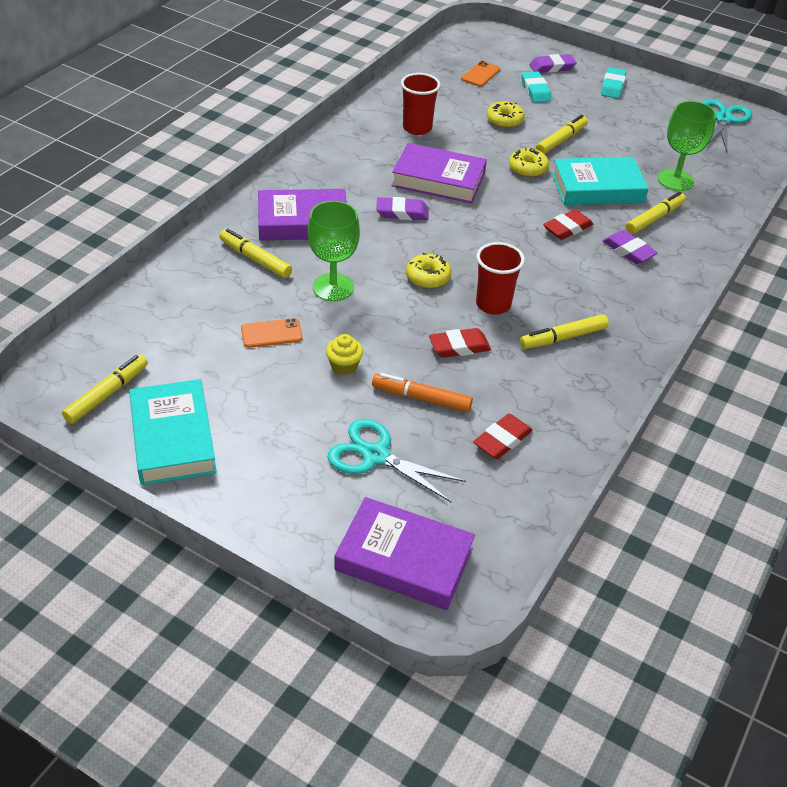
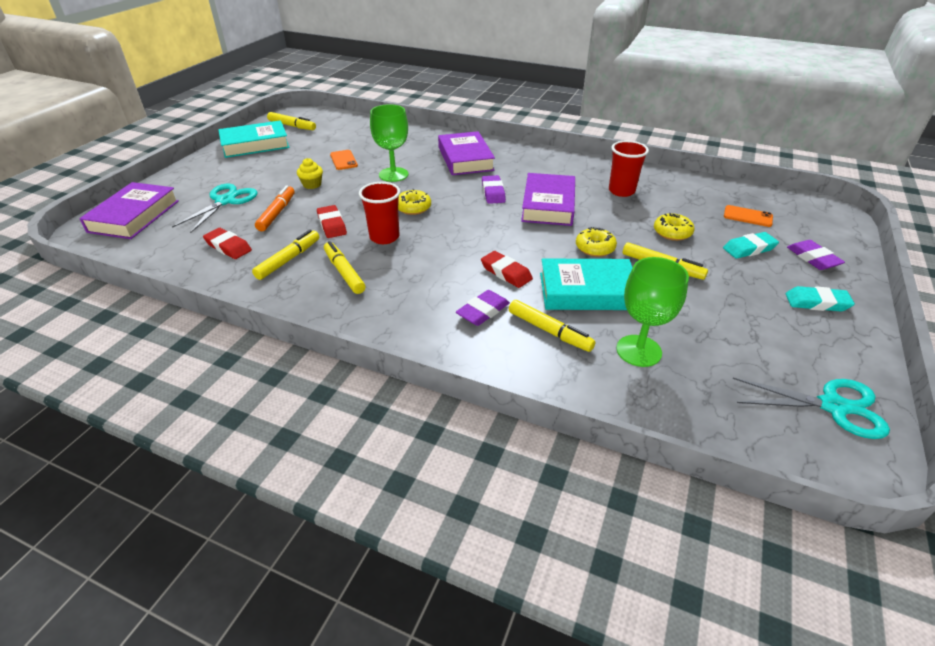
camera: 85 degrees right, 5 degrees down
yellow marker [219,229,292,278] -> yellow marker moved to [252,230,319,280]
turquoise book [552,157,649,205] -> turquoise book turned 75 degrees counterclockwise [540,259,633,310]

